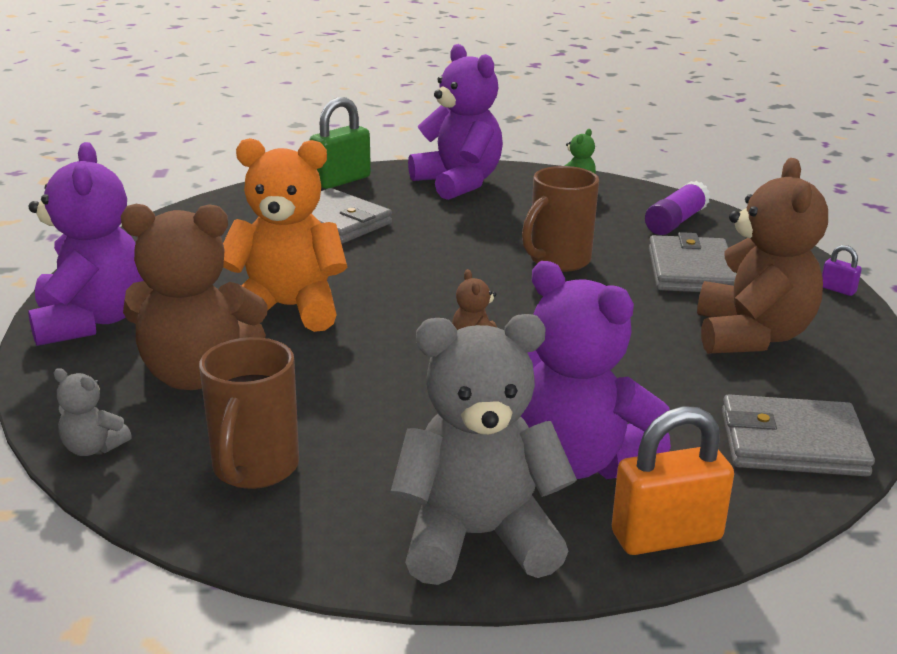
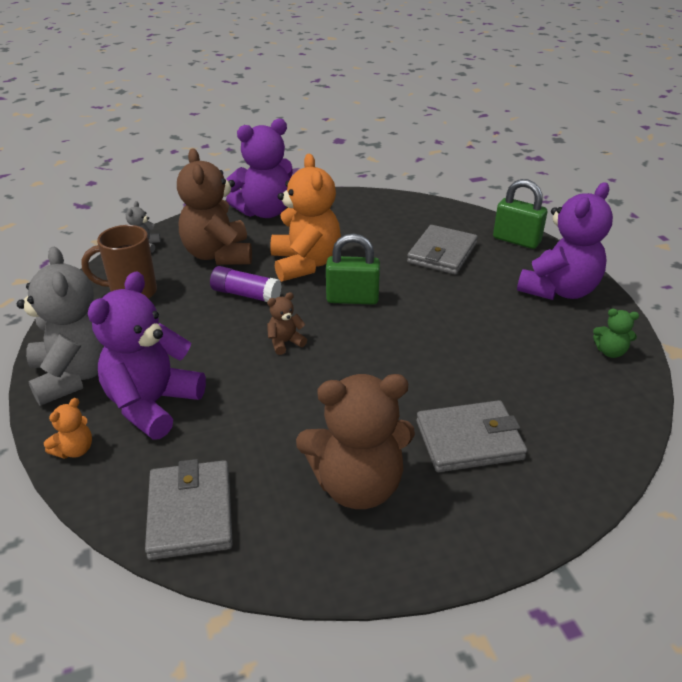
camera: 75 degrees right, 10 degrees up
brown mug [522,166,599,272] -> none
orange padlock [612,406,734,555] -> orange teddy bear [44,398,92,459]
purple glue stick [645,181,710,235] -> purple glue stick moved to [210,266,282,302]
purple padlock [822,245,862,296] -> none
none -> green padlock [326,233,380,305]

